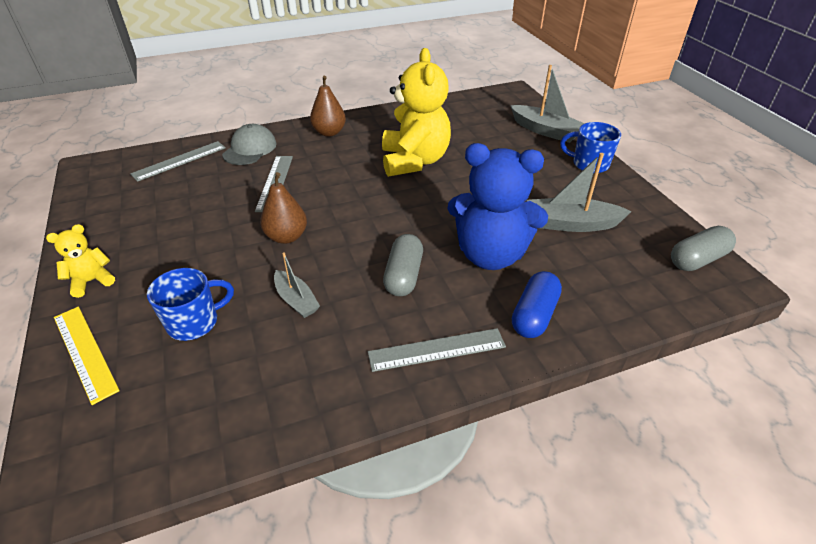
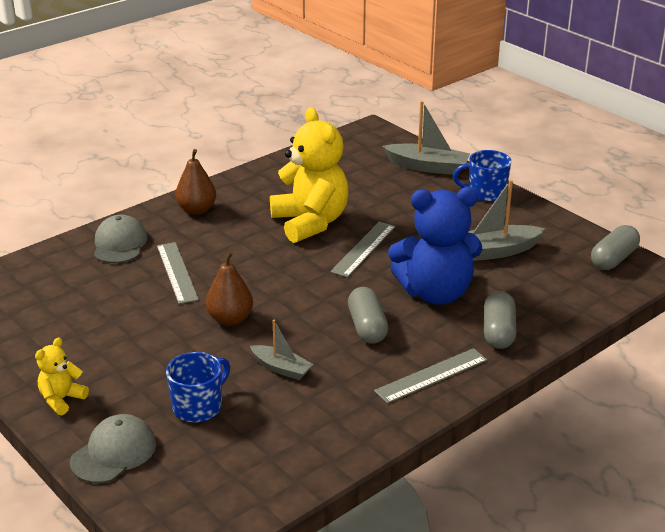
camera: 20 degrees left, 10 degrees down
yellow ruler [54,307,120,405] -> grey cap [70,414,156,483]
grey ruler [130,141,226,182] -> grey ruler moved to [330,222,395,278]
blue capsule [512,271,562,338] -> grey capsule [484,291,516,349]

